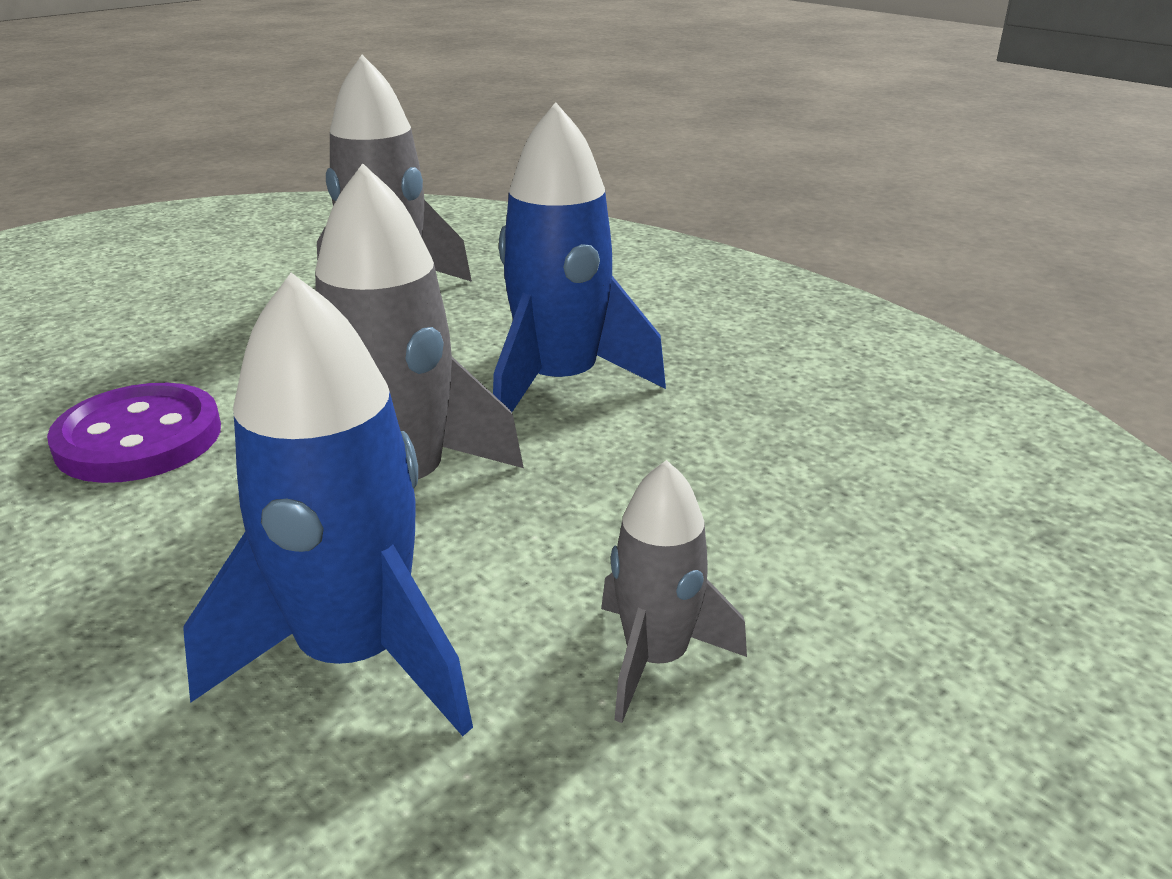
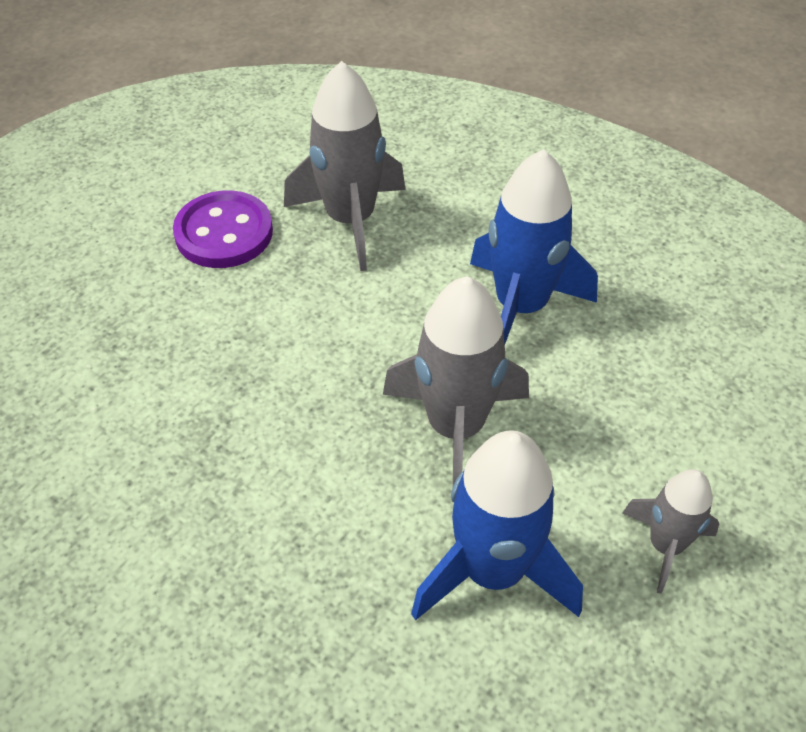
camera: 10 degrees left, 20 degrees up
purple button [47,383,221,483] -> purple button moved to [173,190,273,268]

